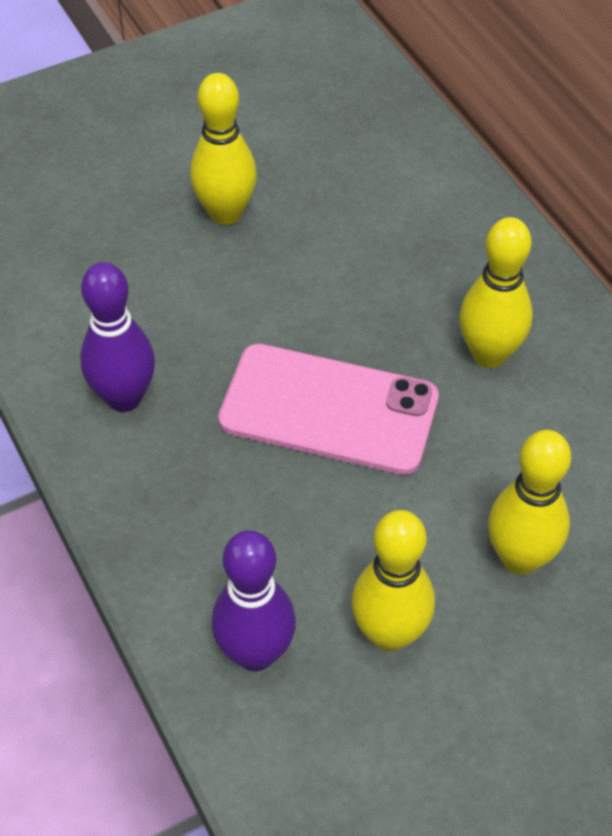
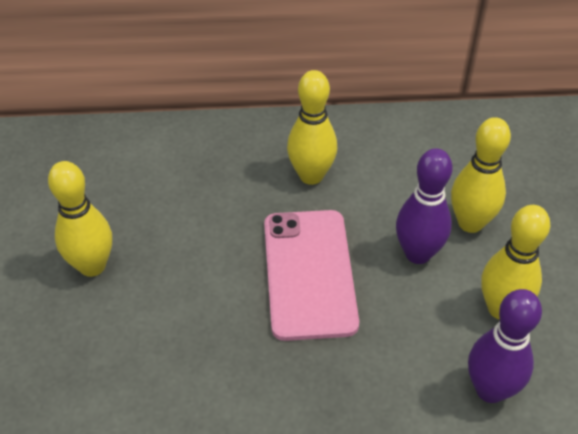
camera: 65 degrees left, 5 degrees down
purple bowling pin [80,262,155,412] -> purple bowling pin moved to [396,148,453,264]
pink phone [218,344,439,475] -> pink phone turned 45 degrees counterclockwise [264,210,359,341]

